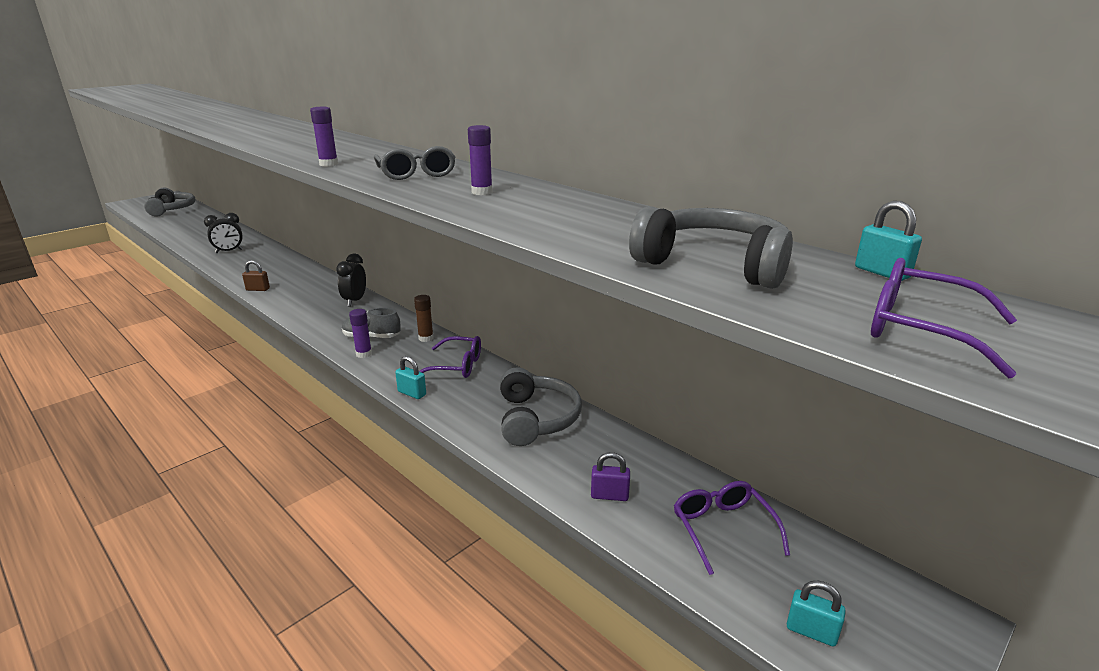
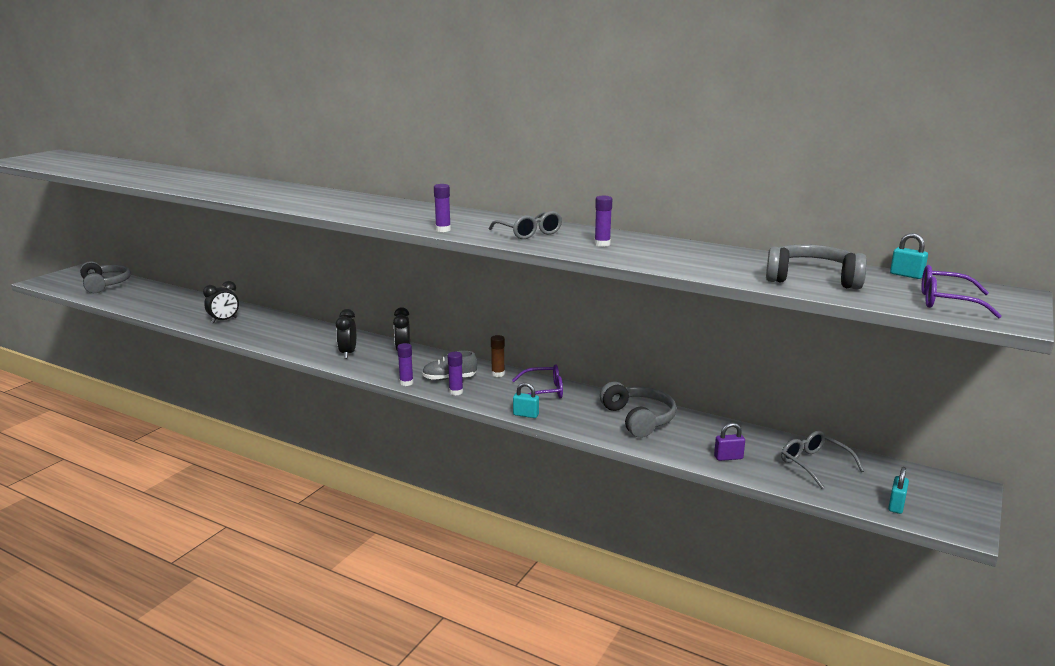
camera: 15 degrees left, 5 degrees down
brown padlock [242,260,270,291] -> none
purple glasses [674,481,790,575] -> grey glasses [781,431,864,489]
turquoise padlock [787,581,846,647] -> turquoise padlock turned 75 degrees counterclockwise [888,467,909,514]
none -> black clock [336,309,356,359]
none -> purple glue stick [397,343,413,386]

